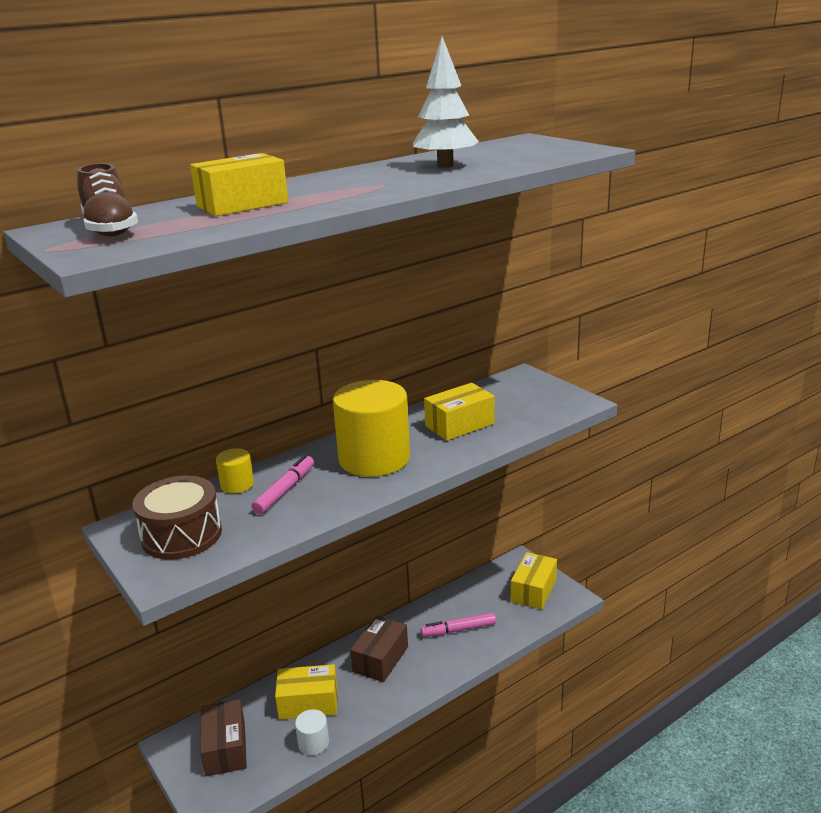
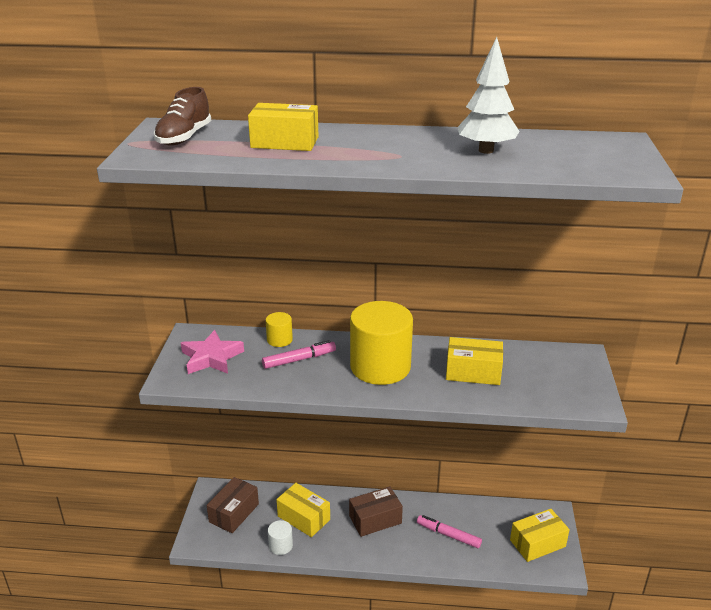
camera: 40 degrees right, 5 degrees up
brown drum [133,476,222,560] -> pink star [181,330,244,374]

